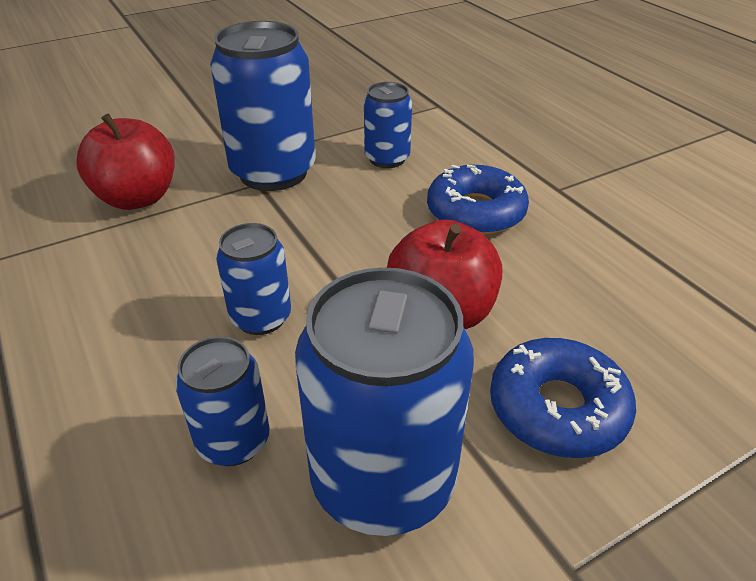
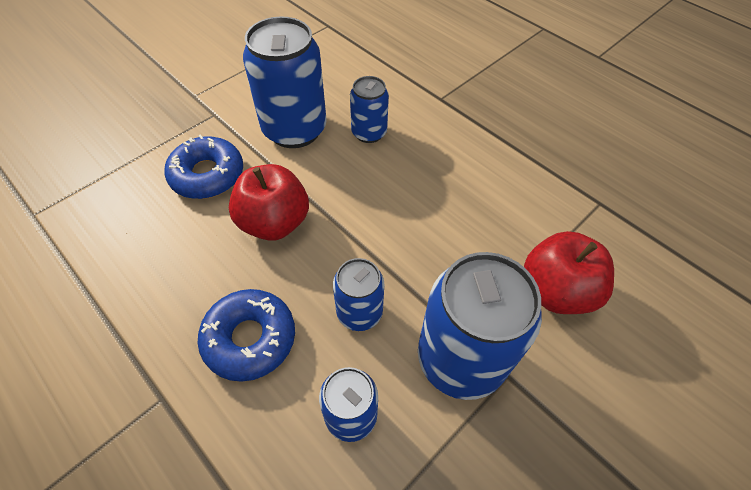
camera: 165 degrees right, 15 degrees up
blue can [216,223,291,335] -> blue can moved to [333,258,384,331]

